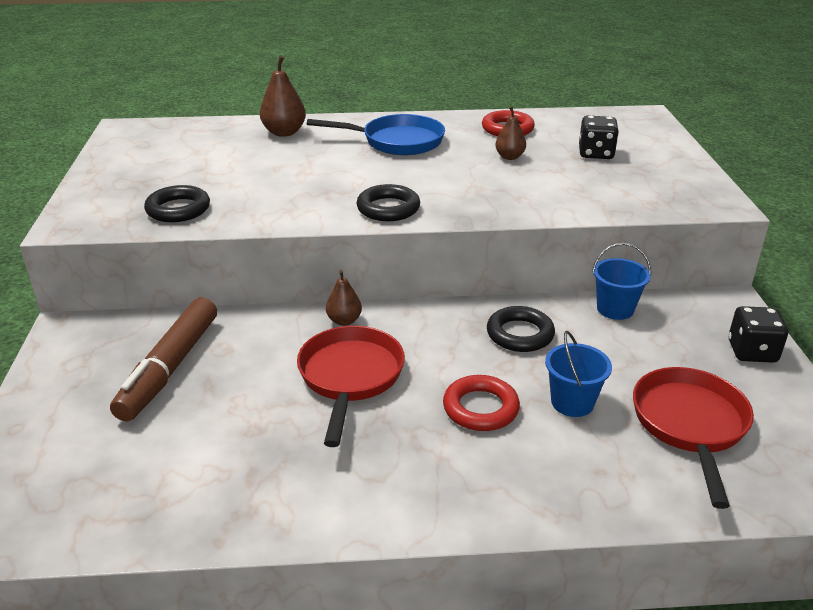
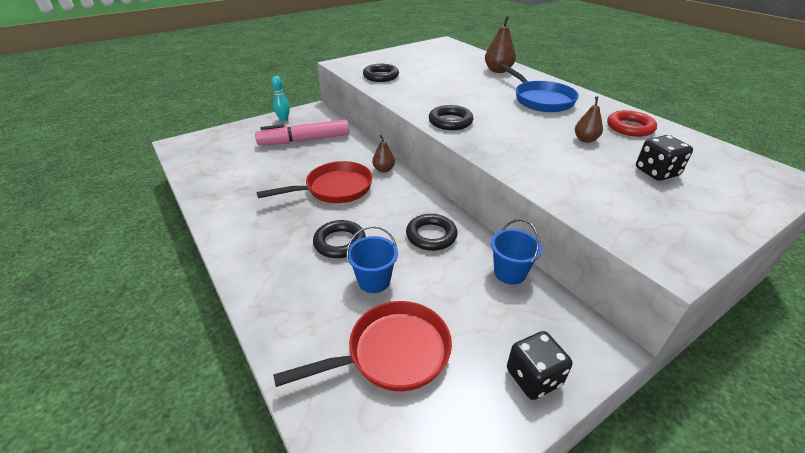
camera: 60 degrees right, 5 degrees up
brown marker [110,297,217,421] -> pink marker [255,119,349,145]
red ring [443,375,520,431] -> black ring [313,220,366,258]
none -> turquoise bowling pin [272,76,290,121]

